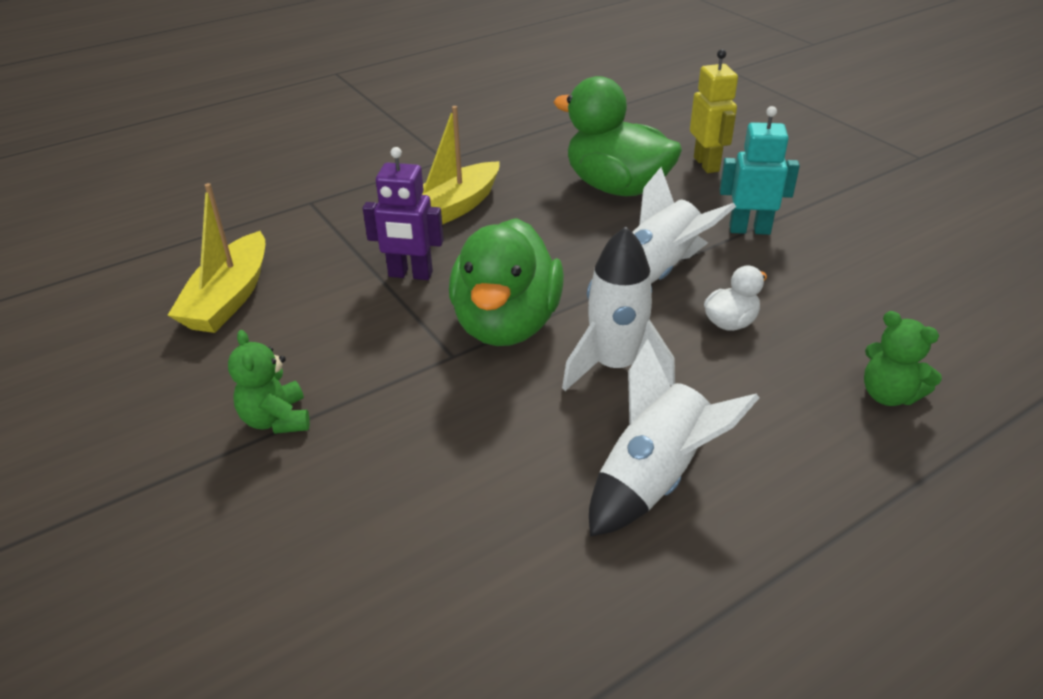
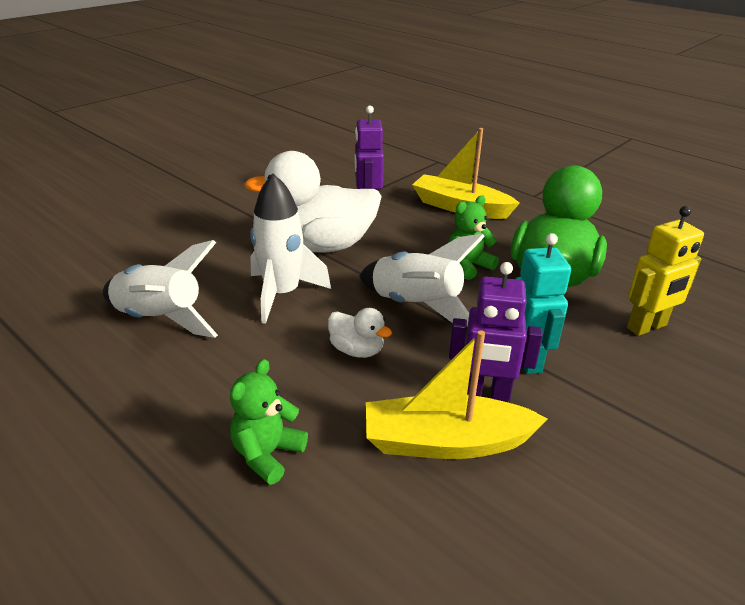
camera: 75 degrees right, 5 degrees down
yellow boat [168,183,265,333] -> yellow boat moved to [366,330,548,459]
green teddy bear [228,330,310,434] -> green teddy bear moved to [449,196,499,280]
green duck [449,218,564,346] -> white duck [244,151,382,253]
none -> purple robot [449,262,543,402]

